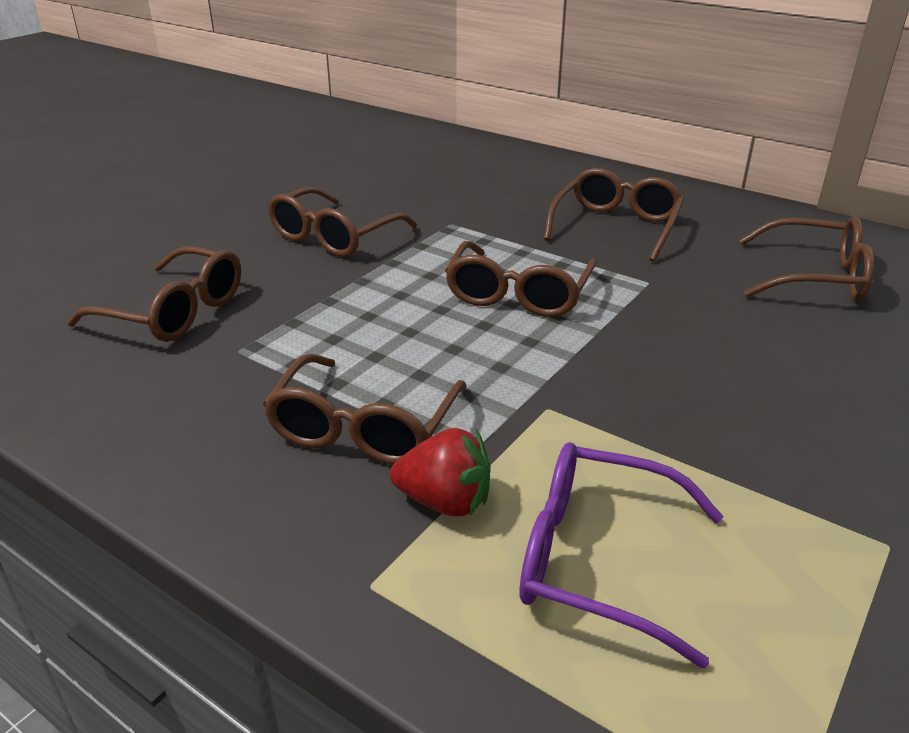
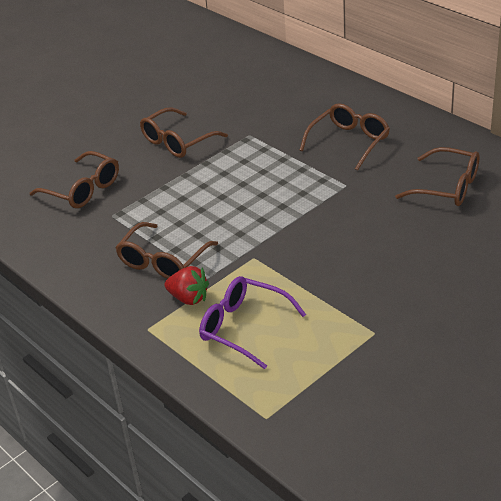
camera: 15 degrees right, 5 degrees up
brown glasses [445,241,597,317] -> none

